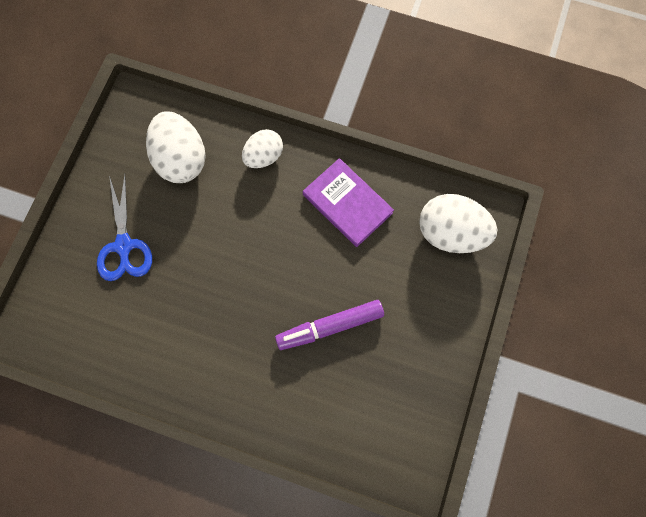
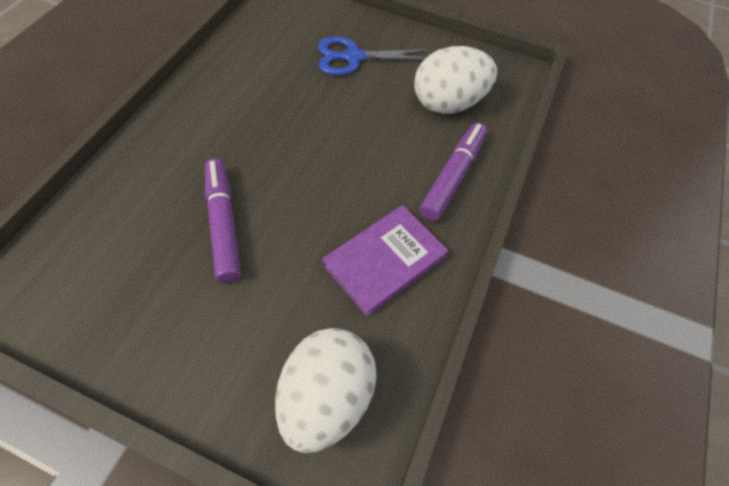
camera: 90 degrees right, 15 degrees down
white egg [242,129,283,168] -> purple marker [419,123,487,221]

